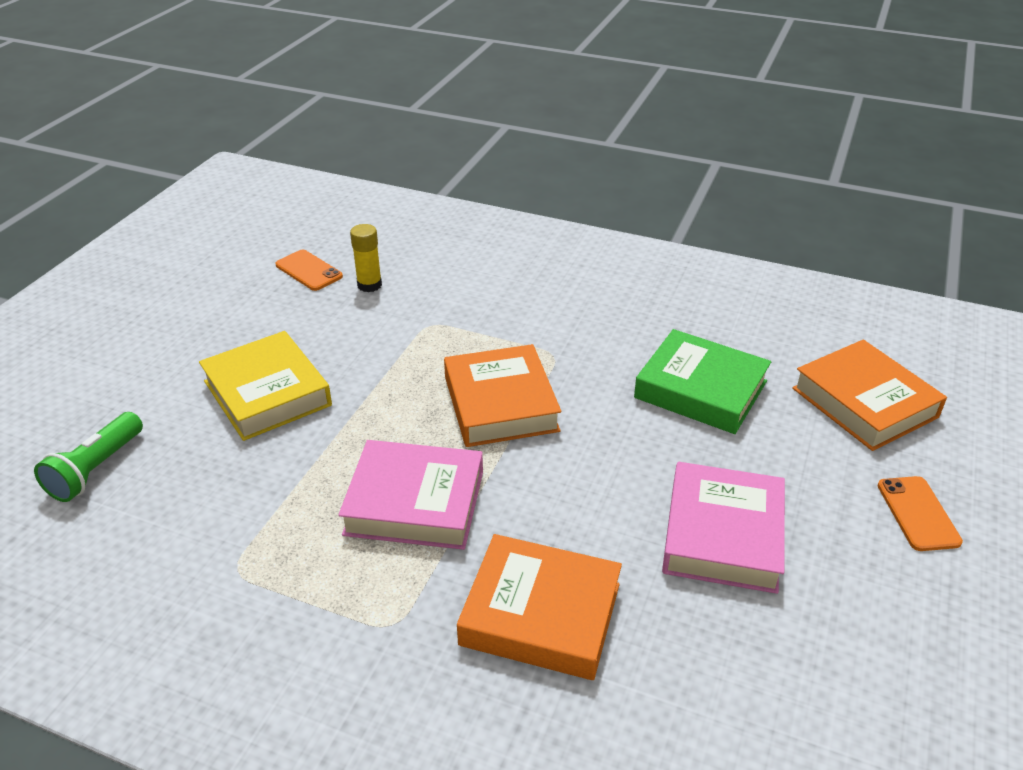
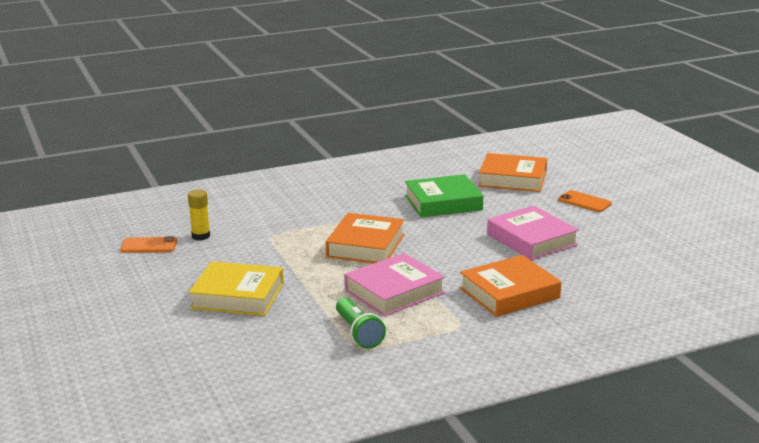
camera: 45 degrees left, 15 degrees down
green flashlight [34,412,143,502] -> green flashlight moved to [336,297,386,349]
orange book [444,344,561,447] -> orange book turned 75 degrees clockwise [326,213,404,263]

